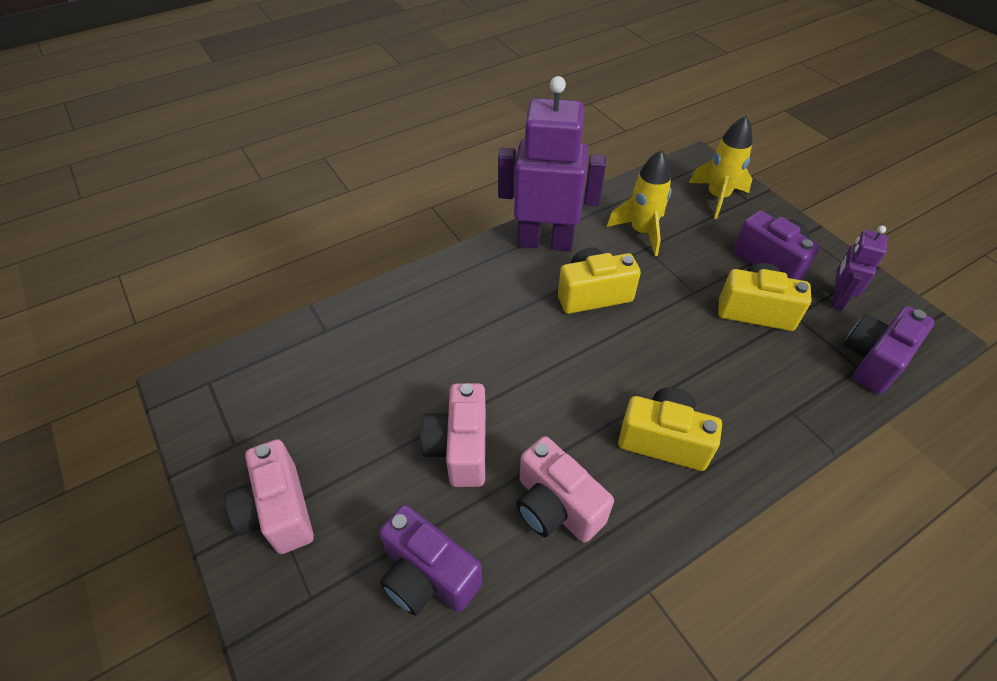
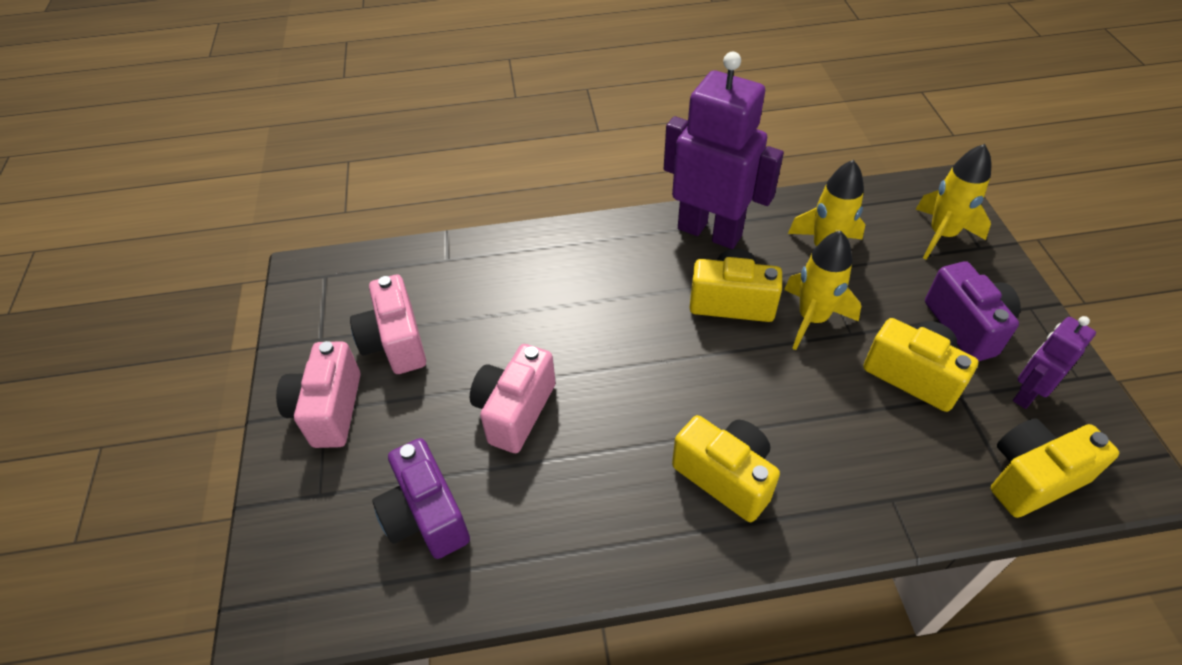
camera: 25 degrees right, 0 degrees up
pink camera [516,436,614,543] -> pink camera moved to [350,275,426,374]
purple camera [844,306,934,394] -> yellow camera [991,418,1119,518]
none -> yellow rocket [784,231,861,350]

